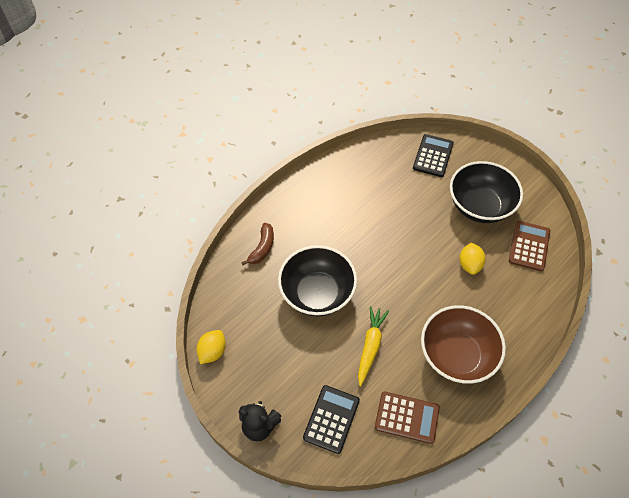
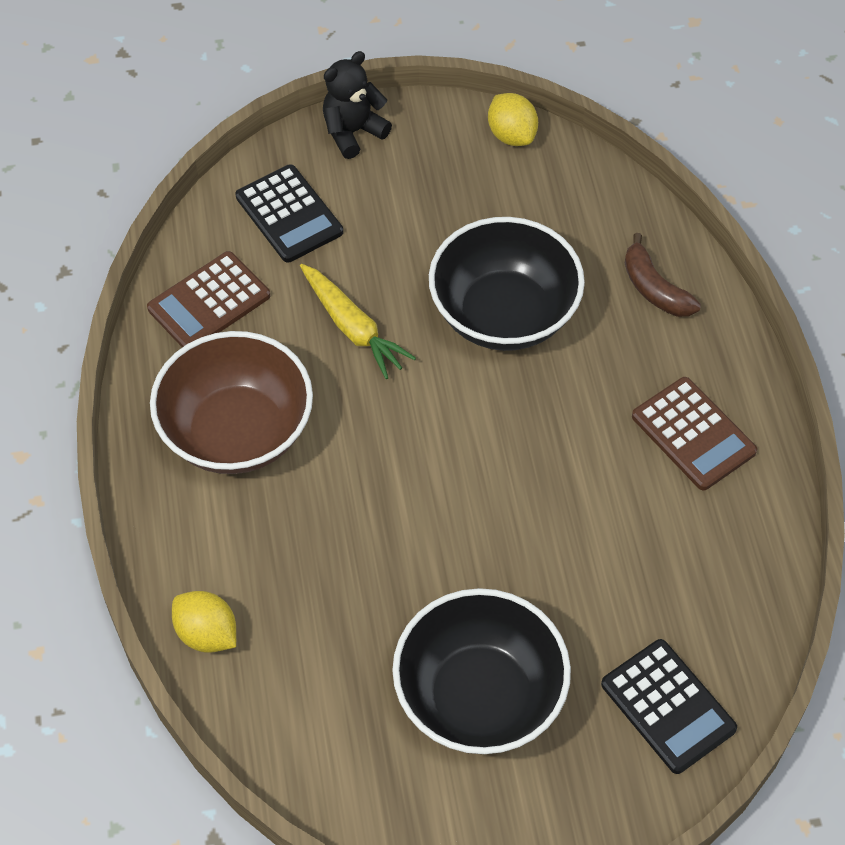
camera: 125 degrees right, 0 degrees up
yellow lemon [459,242,486,275] -> yellow lemon moved to [172,591,236,653]
brown calculator [509,221,550,271] -> brown calculator moved to [632,377,757,490]

